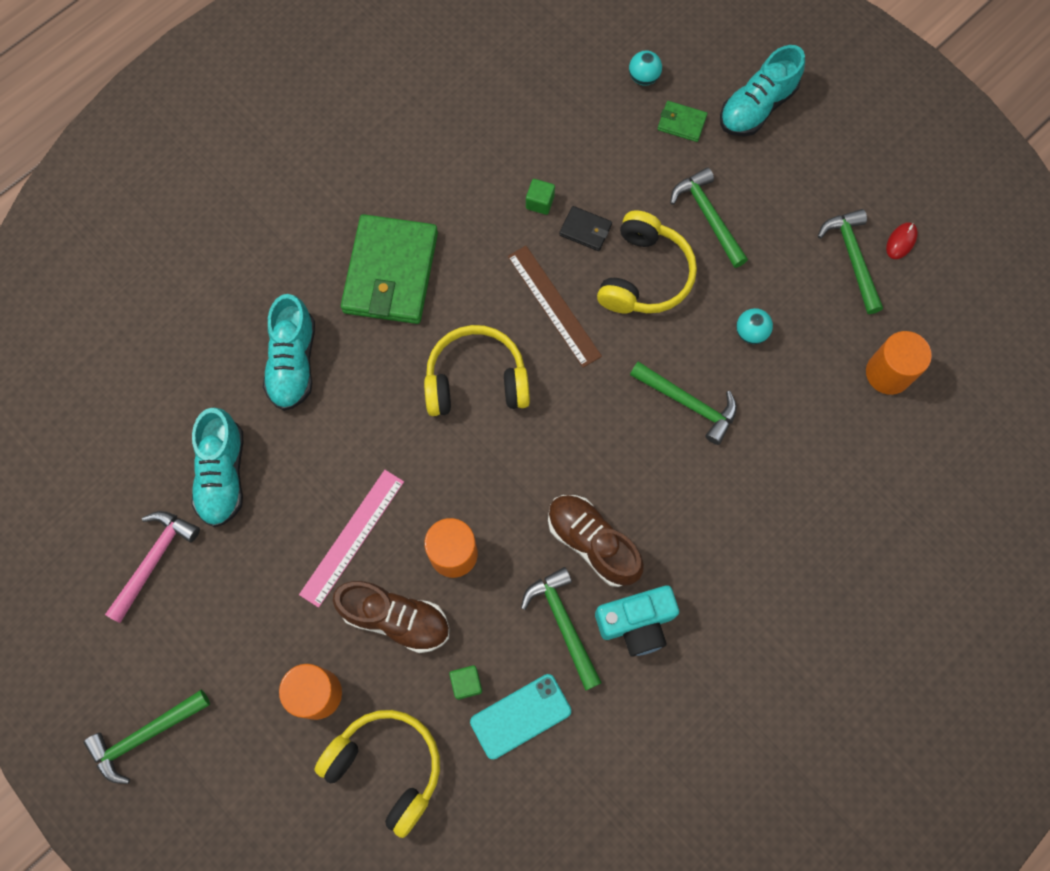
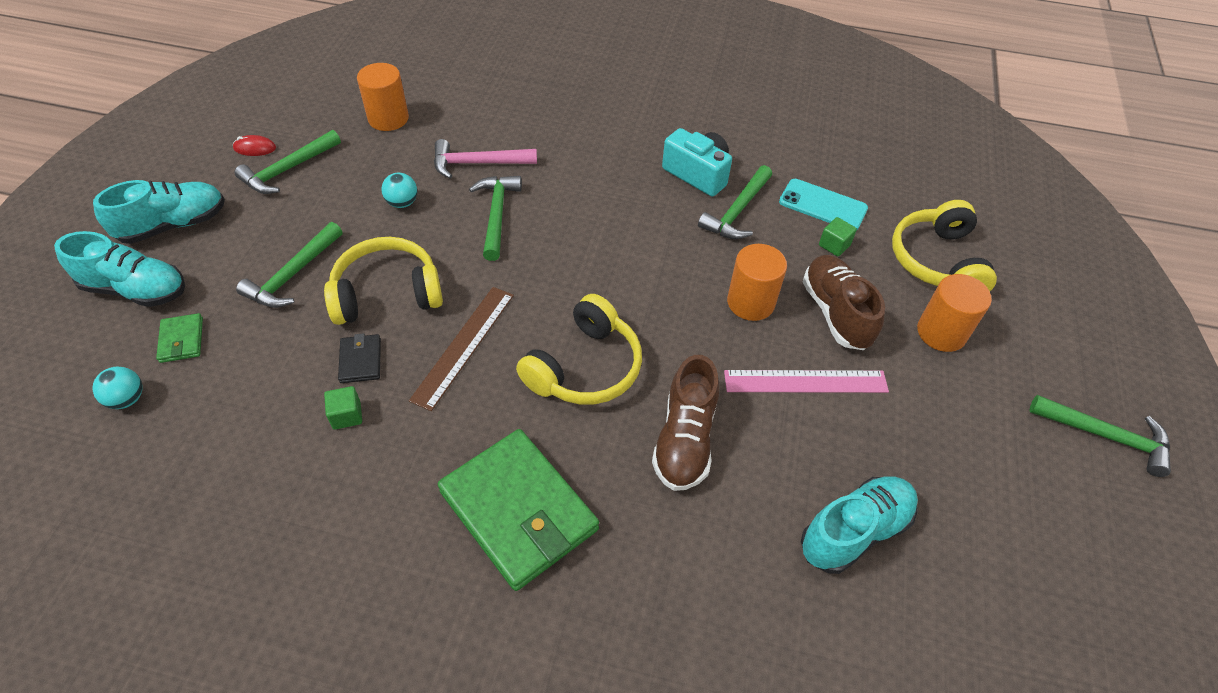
camera: 125 degrees left, 20 degrees down
pink hammer [105,511,200,623] -> pink hammer moved to [434,139,537,178]
turquoise shoe [263,294,315,411] -> turquoise shoe moved to [93,180,225,244]
green wallet [341,214,438,324] -> green wallet turned 75 degrees clockwise [438,429,599,591]
yellow headphones [424,325,530,416] -> yellow headphones turned 105 degrees counterclockwise [516,294,642,405]
brown shoe [548,495,644,587] -> brown shoe moved to [652,355,719,491]

